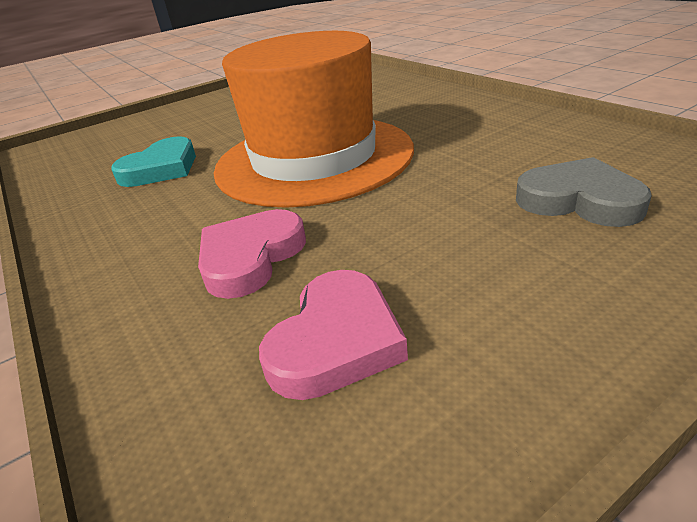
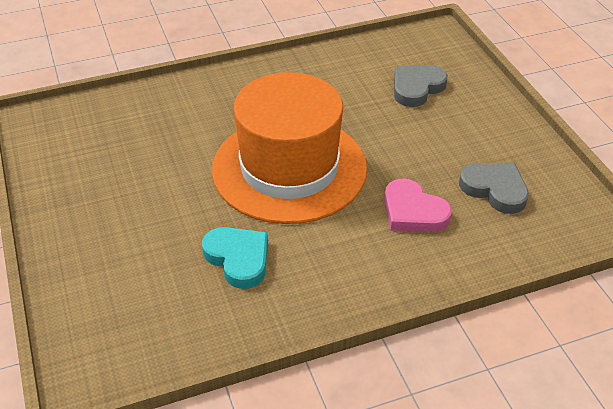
camera: 80 degrees left, 10 degrees up
pink heart [259,270,408,400] -> grey heart [459,163,529,214]

